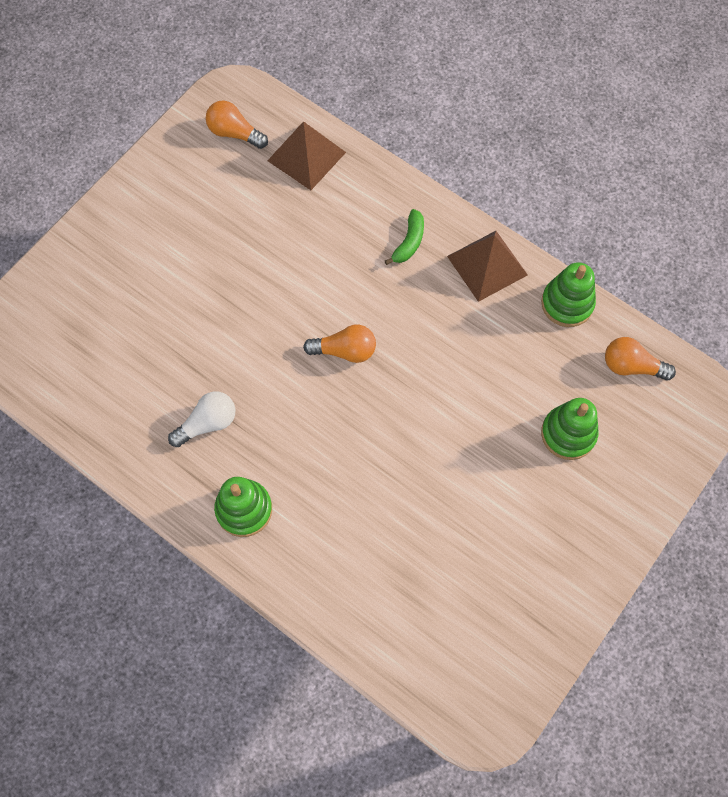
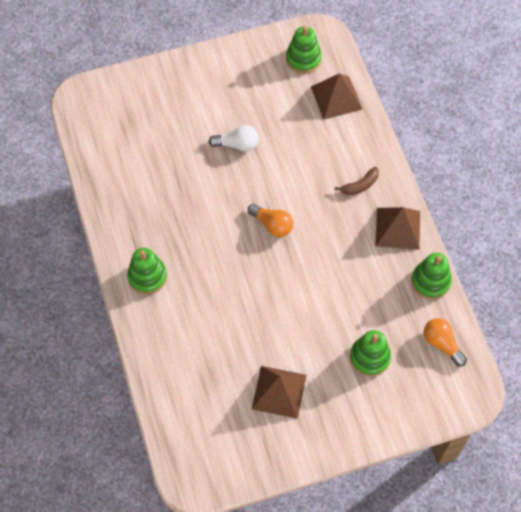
camera: 35 degrees right, 5 degrees down
white light bulb [168,391,235,447] -> white light bulb moved to [209,125,259,151]
orange light bulb [206,100,268,149] -> green stacking toy [286,26,322,74]
green banana [385,209,424,265] -> brown banana [335,167,379,195]
none -> brown pyramid [252,366,306,419]

